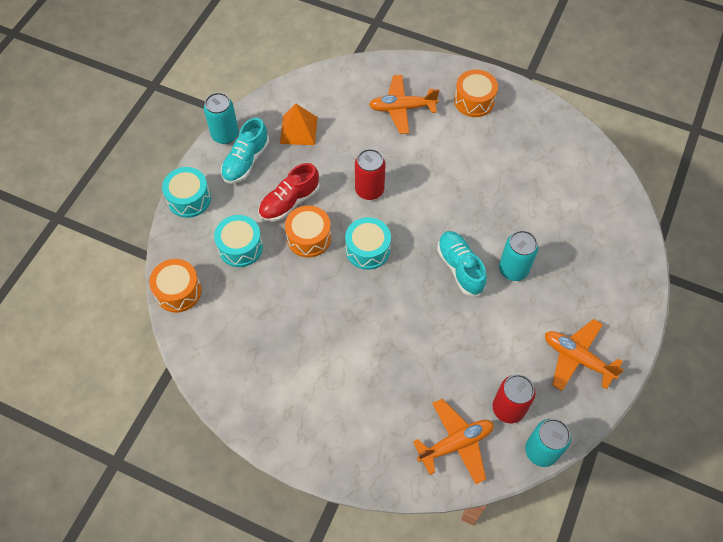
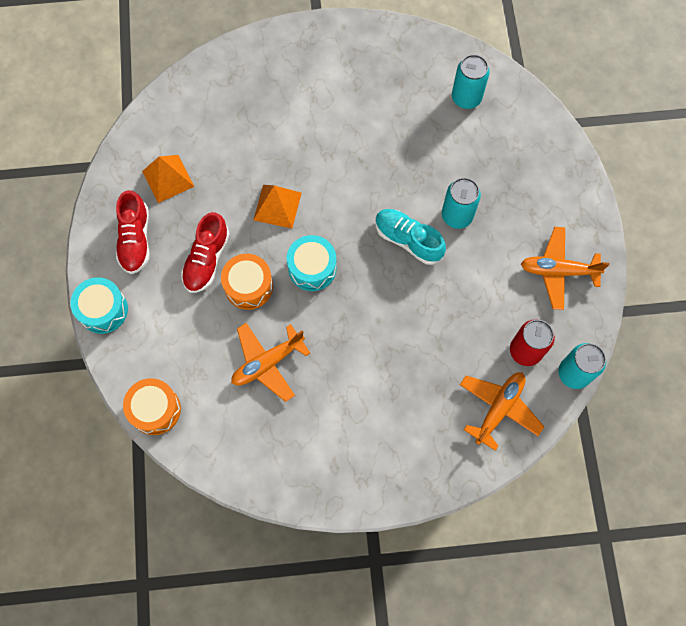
camera: 30 degrees left, 10 degrees up
turquoise can [204,93,239,144] -> turquoise can moved to [452,54,490,109]
turquoise drum [214,215,263,267] -> none
turquoise shoe [221,118,269,184] -> red shoe [116,190,150,274]
red can [355,149,385,200] -> orange pyramid [253,185,302,228]
orange plane [369,75,439,134] -> orange plane moved to [231,323,310,402]
orange drum [454,70,498,117] -> none

